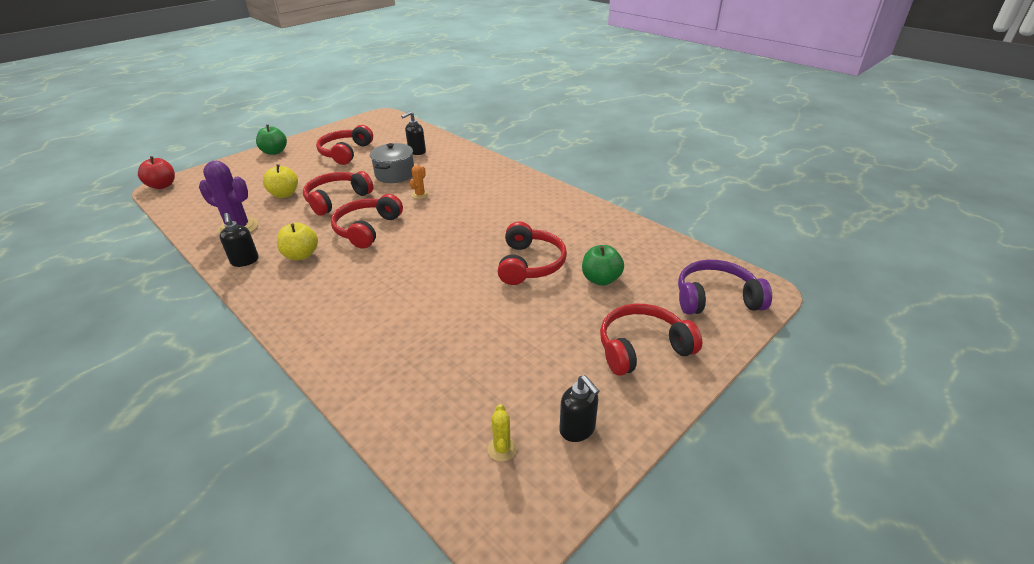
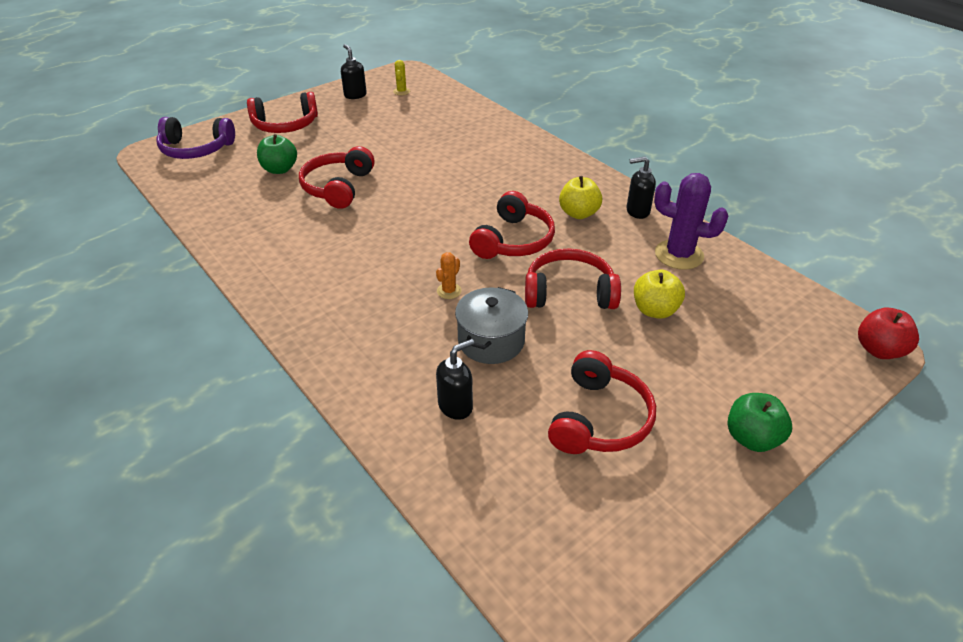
camera: 175 degrees left, 5 degrees up
black soap dispenser [219,213,259,267] -> black soap dispenser turned 75 degrees counterclockwise [626,156,656,219]
red headphones [303,171,374,216] -> red headphones turned 135 degrees counterclockwise [525,249,621,309]

